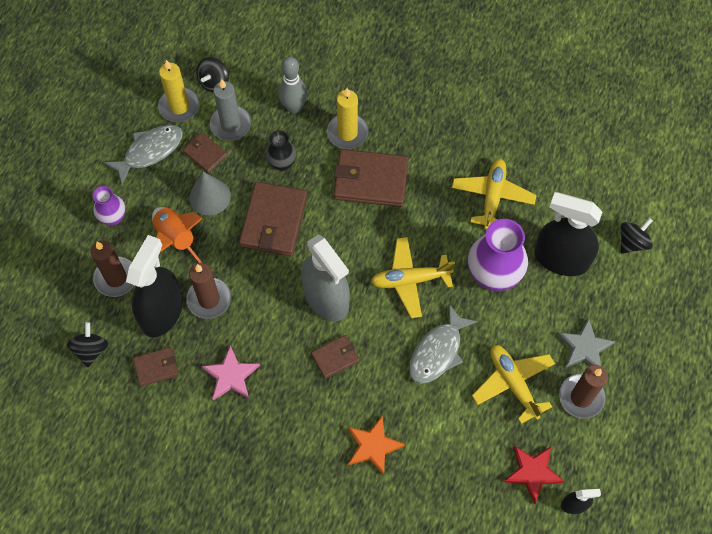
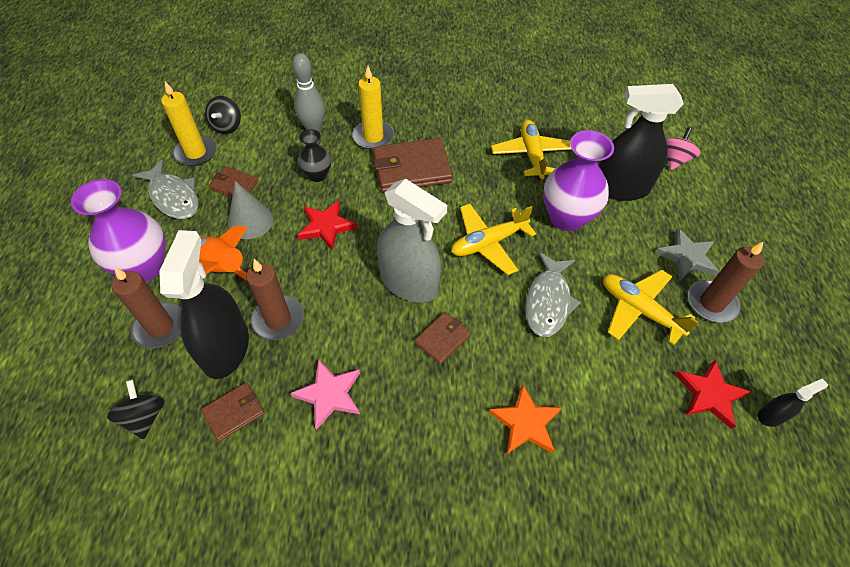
camera: 20 degrees left, 10 degrees down
purple vase [93,186,126,226] -> purple vase [71,179,166,282], size x1.82
grey fish [104,124,183,185] -> grey fish turned 105 degrees clockwise [132,159,198,219]
grey candle [210,79,251,141] -> none
brown wallet [239,182,307,256] -> red star [297,200,357,250]
black spinning top [621,218,653,254] -> pink spinning top [666,127,700,170]

